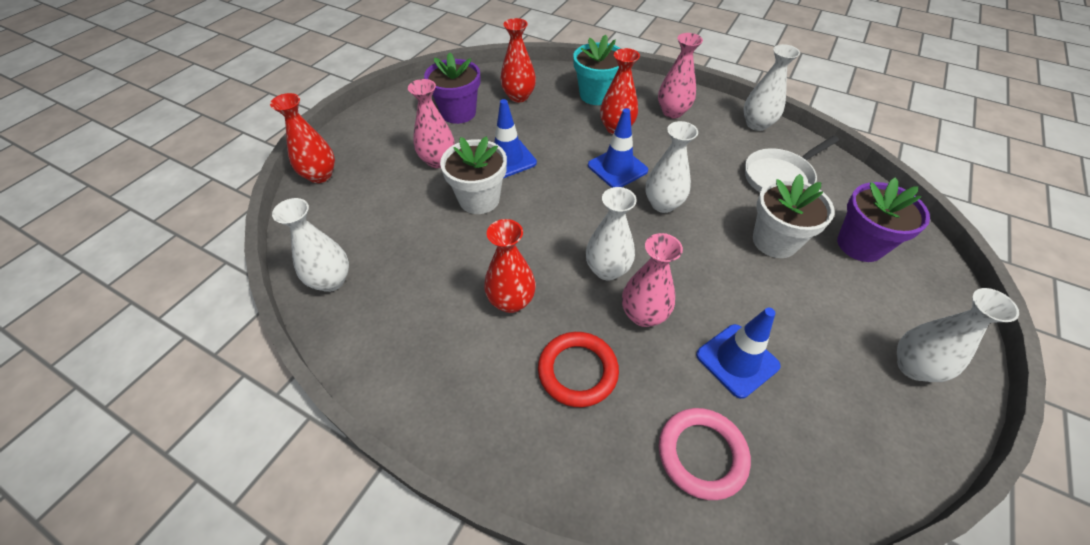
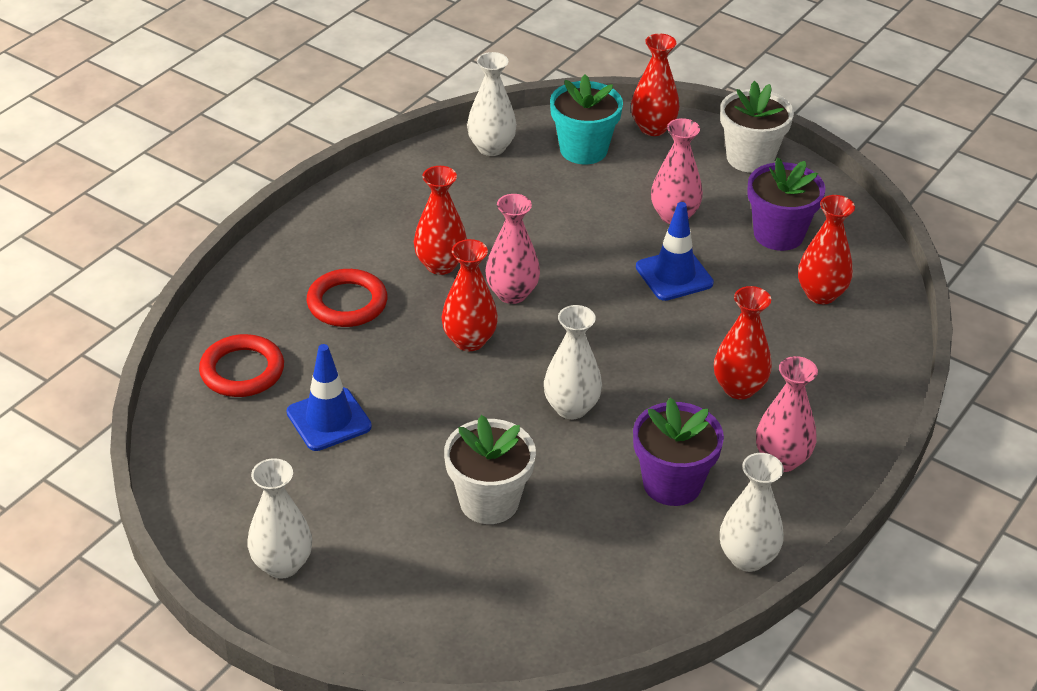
camera: 95 degrees right, 10 degrees down
white flower pot [440,136,507,214] -> white flower pot moved to [720,81,794,173]
turquoise flower pot [573,34,621,105] -> turquoise flower pot moved to [550,74,623,164]
white vase [586,187,637,281] -> red vase [441,239,498,351]
blue traffic cone [588,108,648,188] -> none
pink vase [622,233,683,327] -> pink vase moved to [485,194,540,304]
pink ring [659,408,751,500] -> red ring [199,334,284,397]
white pan [745,136,839,192] -> none
purple flower pot [837,178,930,262] -> purple flower pot moved to [633,398,724,506]

